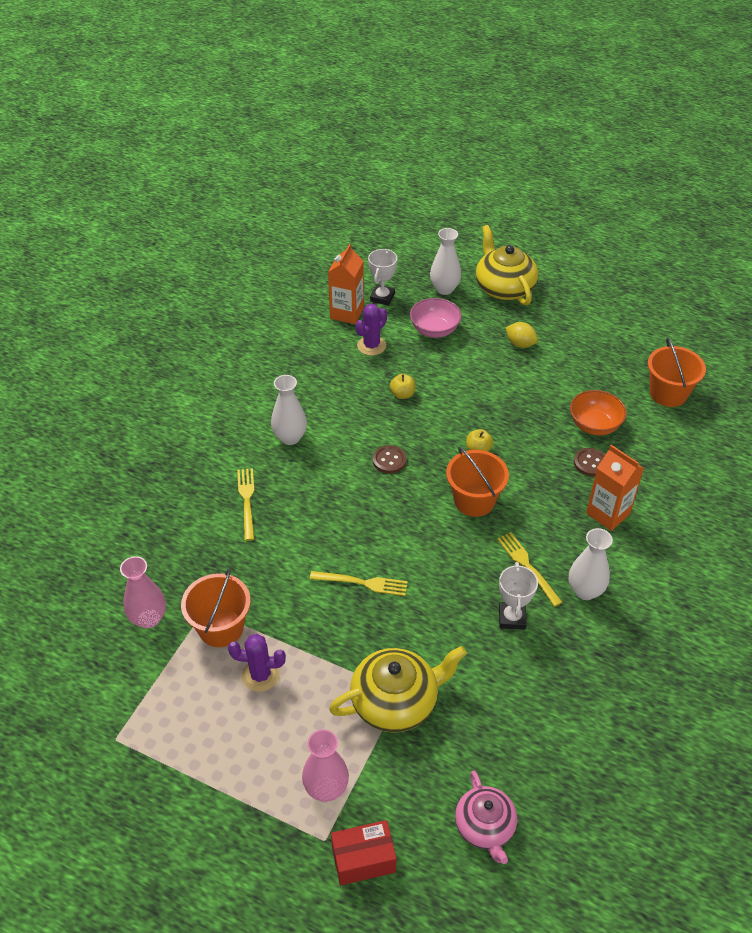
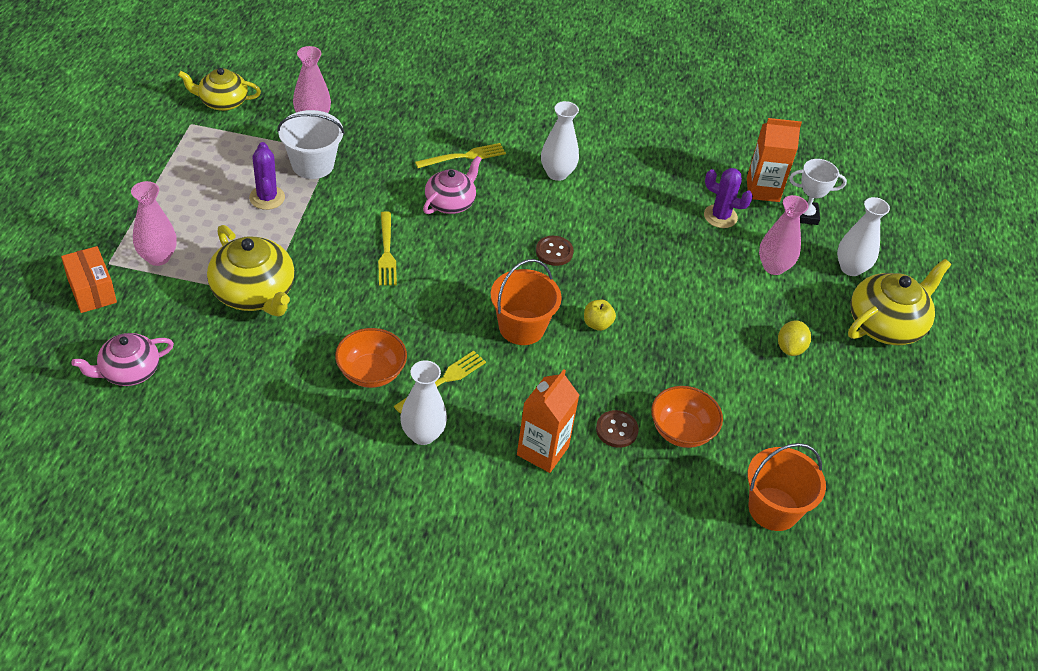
camera: 70 degrees right, 0 degrees up
orange bucket [181,569,251,647] -> white bucket [277,110,345,179]
red box [331,820,397,886] -> orange box [61,246,117,313]
yellow apple [390,374,416,399] -> none
pink bowl [410,298,462,338] -> pink vase [759,195,809,275]
white trophy [499,562,538,629] -> orange bowl [335,328,407,388]
none -> yellow teapot [178,68,261,111]
none -> pink teapot [423,156,482,214]

